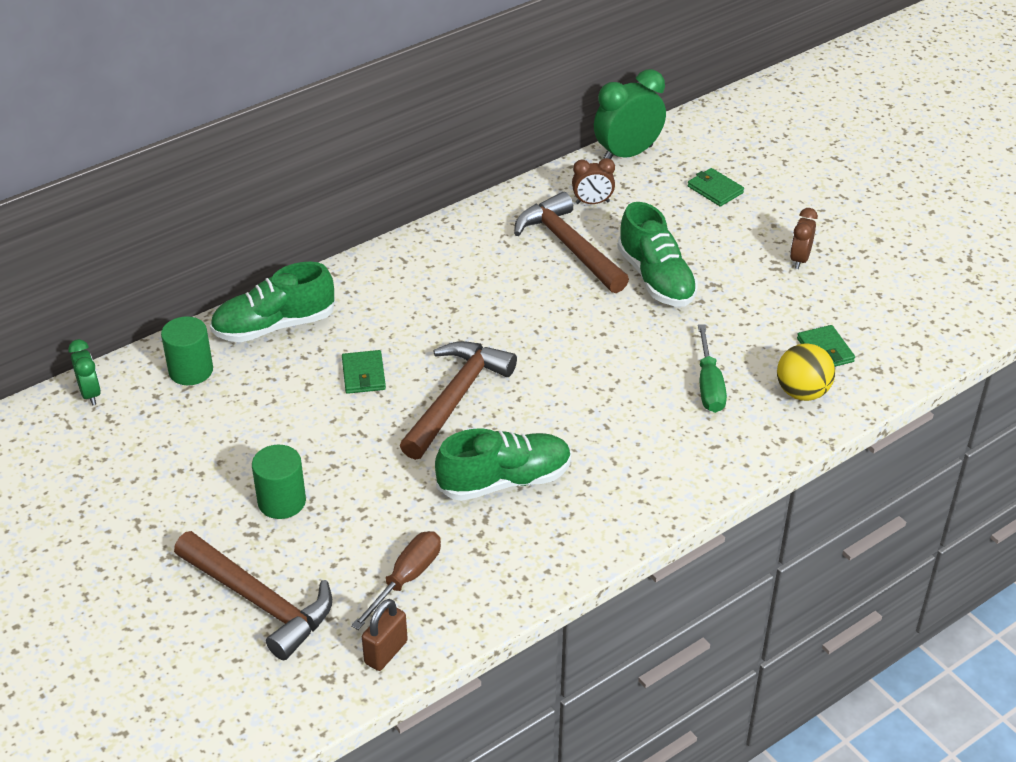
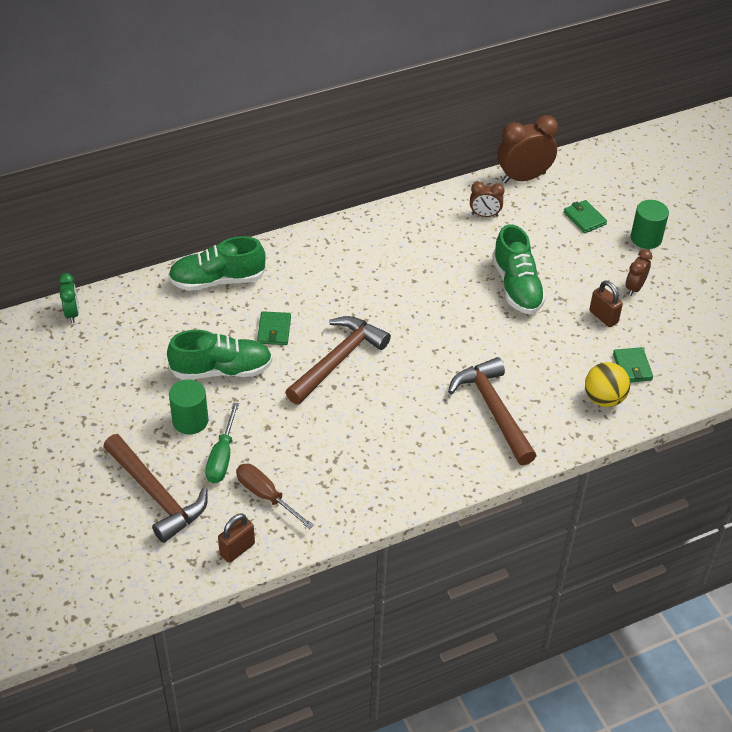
camera: 10 degrees right, 5 degrees up
green cylinder [161,316,213,385] -> green cylinder moved to [631,200,669,249]
brown screwdriver [351,531,441,630] -> brown screwdriver turned 90 degrees counterclockwise [236,464,314,529]
green shoe [435,429,572,501] -> green shoe moved to [167,330,273,380]
brown hammer [514,192,629,293] -> brown hammer moved to [448,357,537,465]
green clock [594,69,666,159] -> brown clock [498,115,558,183]
green screwdriver [698,324,727,413] -> green screwdriver moved to [205,402,239,484]
none -> brown padlock [589,281,623,327]

